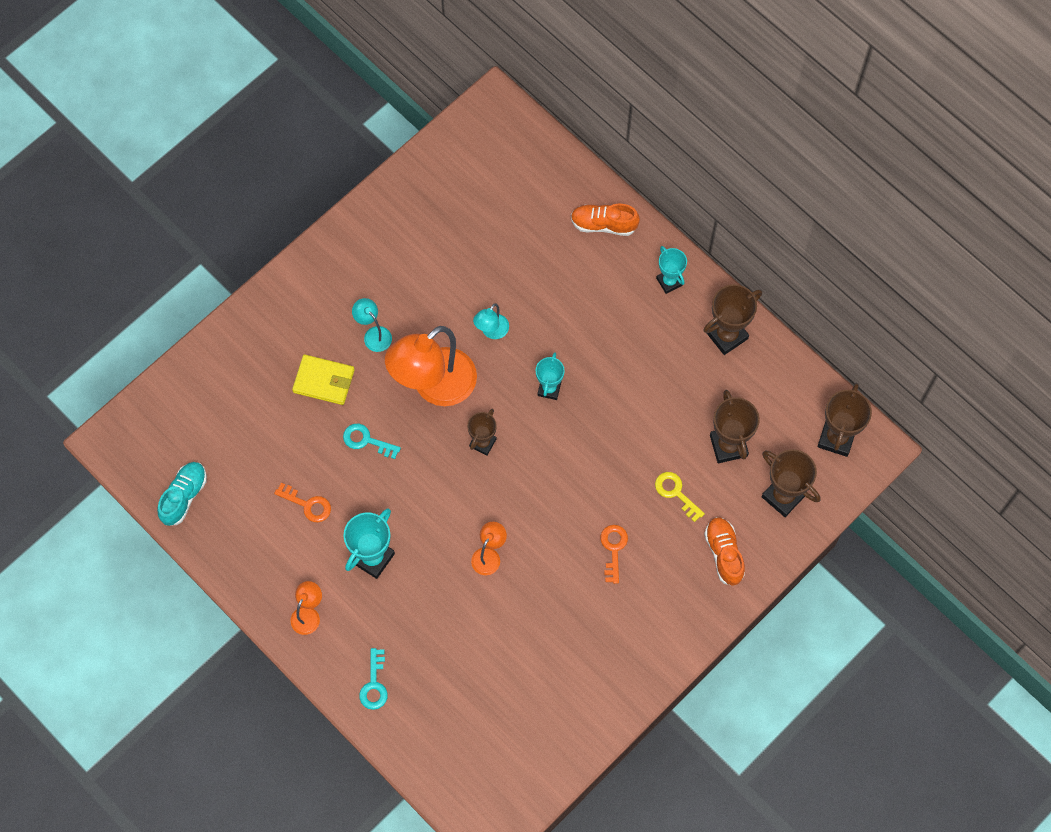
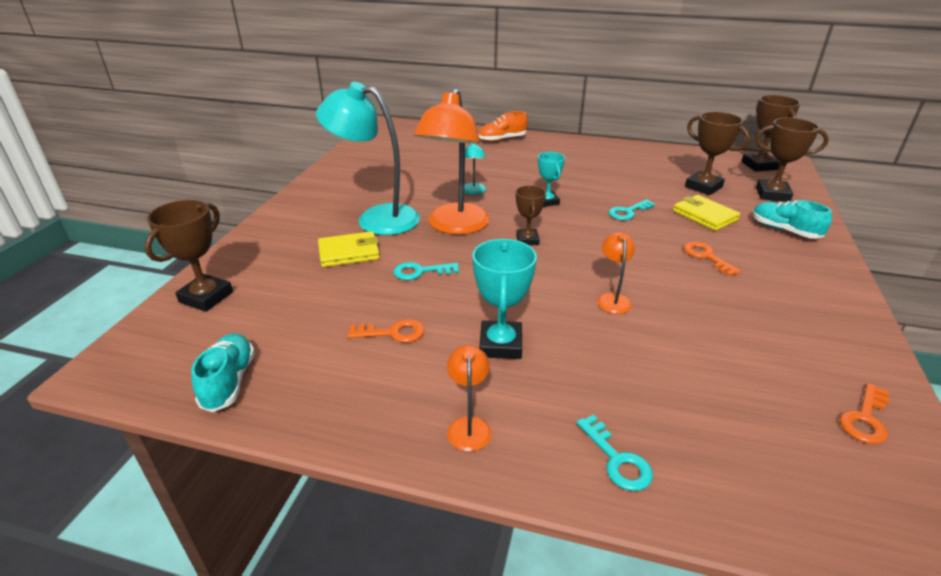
camera: 30 degrees left, 35 degrees down
turquoise lamp [352,298,392,352] -> turquoise lamp [316,82,420,235], size x2.25
yellow key [655,472,705,522] -> yellow wallet [673,195,740,231]
turquoise trophy [656,246,687,294] -> none
brown trophy [704,284,762,355] -> brown trophy moved to [144,200,233,312]
orange shoe [704,517,745,586] -> turquoise shoe [752,200,832,239]
none -> turquoise key [609,199,655,220]
none -> orange key [839,383,889,444]

